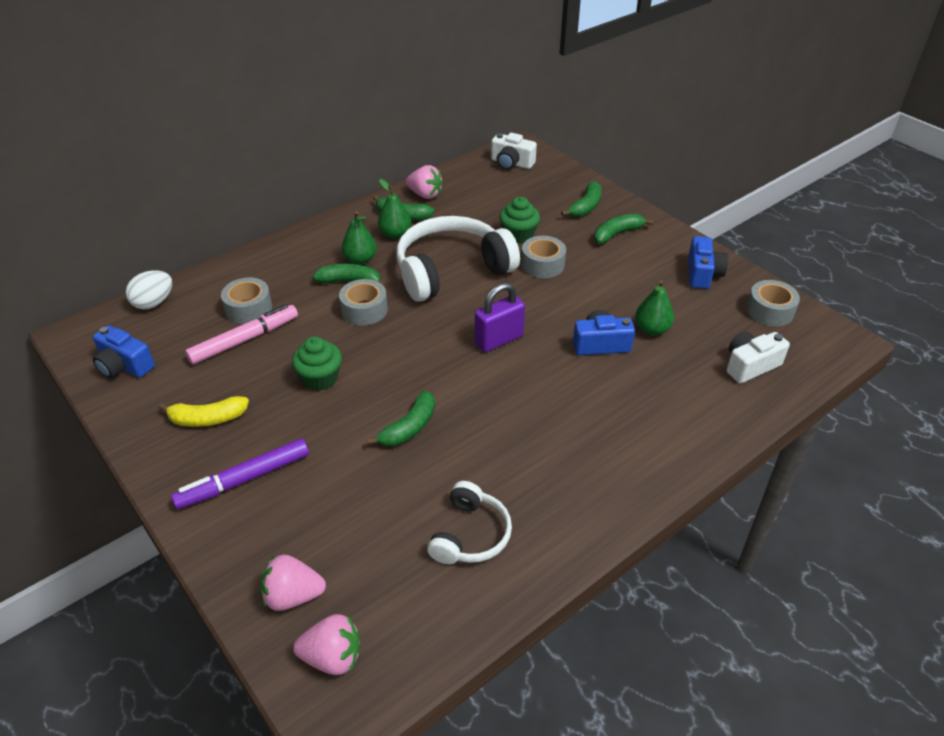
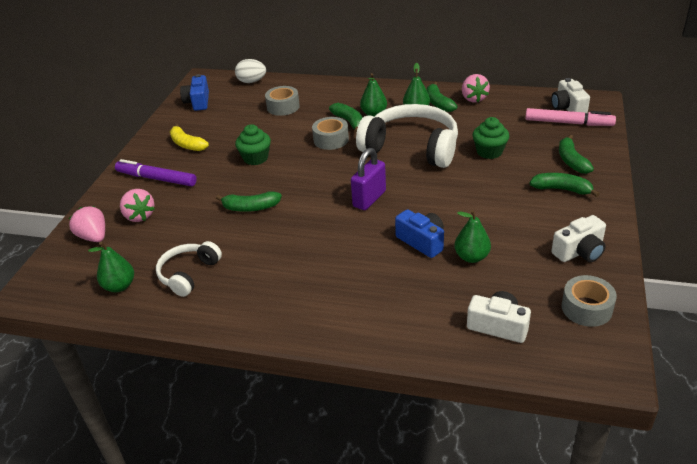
camera: 55 degrees right, 5 degrees down
pink marker [185,304,298,364] -> pink marker moved to [525,108,616,126]
pink strawberry [293,614,360,675] -> pink strawberry moved to [120,189,155,222]
white headphones [427,481,512,564] -> white headphones turned 135 degrees clockwise [156,241,222,297]
purple padlock [475,283,525,352] -> purple padlock turned 75 degrees counterclockwise [351,148,386,210]
grey tape [521,236,566,278] -> none
green banana [561,181,602,217] -> green banana turned 90 degrees clockwise [559,135,594,174]
blue camera [688,236,728,289] -> white camera [551,215,606,262]
none -> green pear [88,241,134,292]

